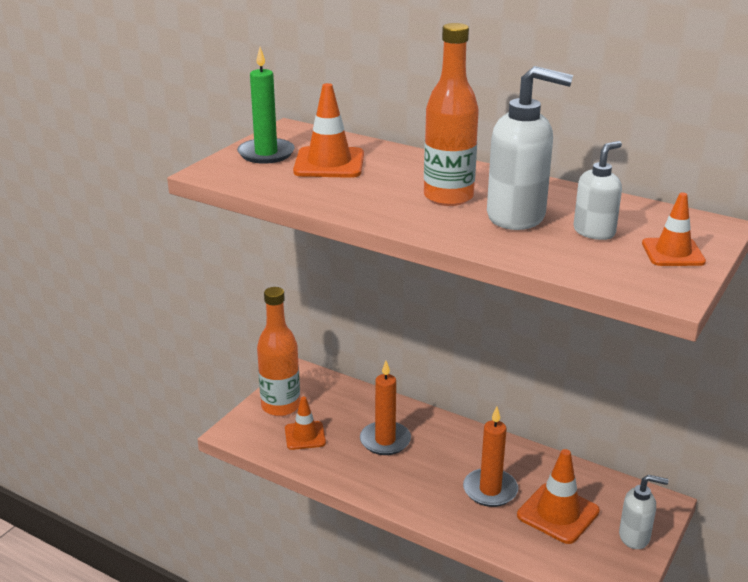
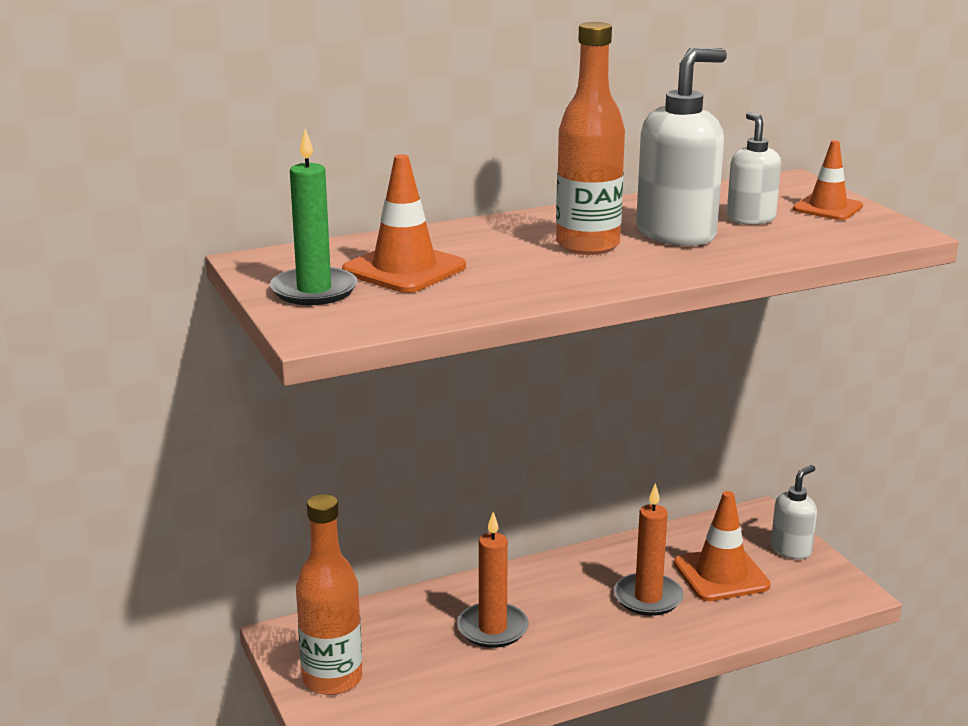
camera: 55 degrees left, 5 degrees down
orange traffic cone [285,396,326,450] -> none

